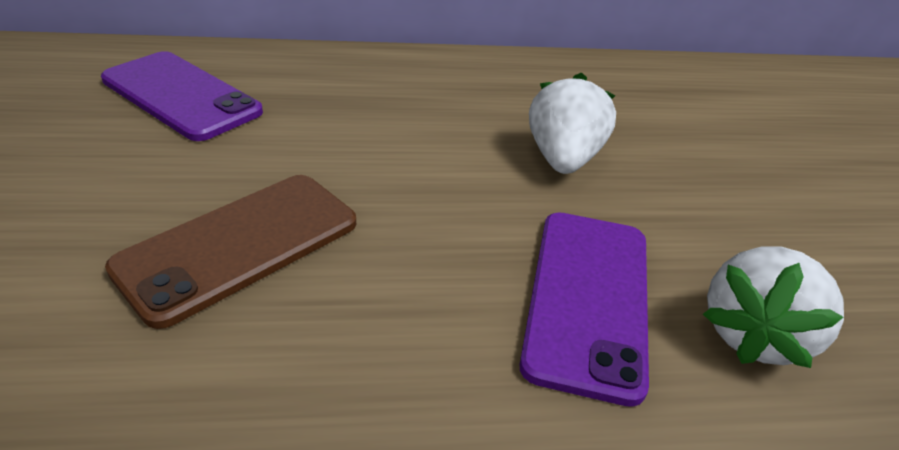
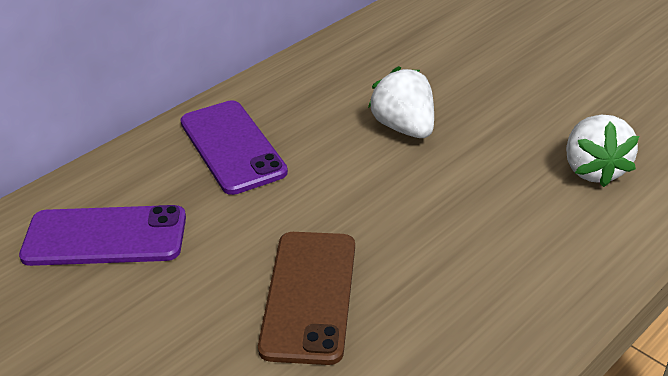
camera: 35 degrees left, 0 degrees up
purple phone [519,212,649,407] -> purple phone moved to [180,100,288,195]

